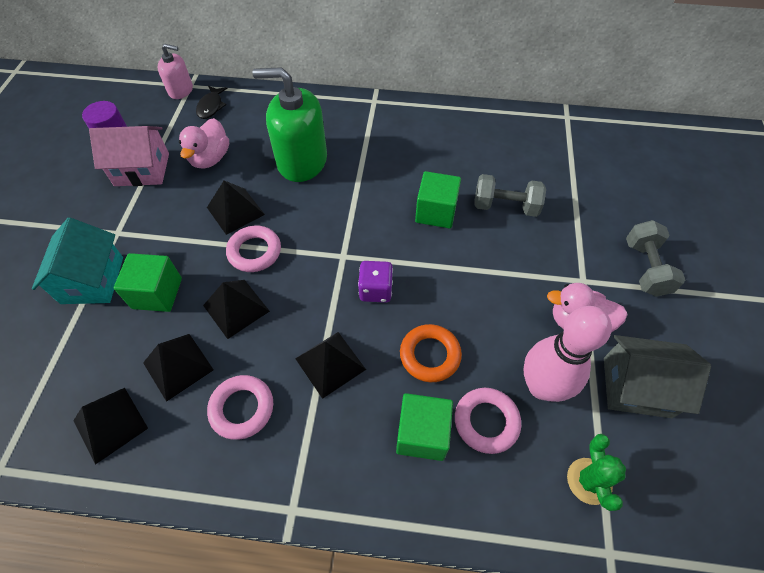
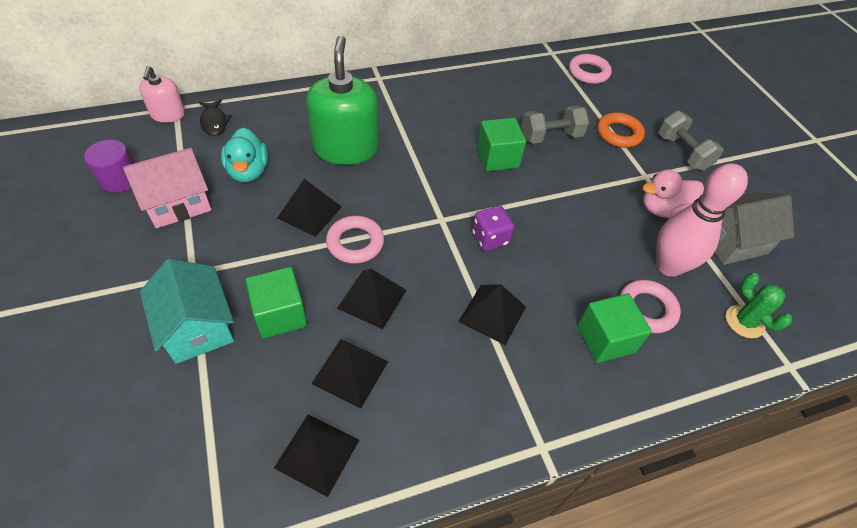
camera: 30 degrees left, 5 degrees down
pink soap dispenser [157,44,193,99] -> pink soap dispenser turned 105 degrees clockwise [139,66,185,122]
pink duck [179,118,229,168] -> turquoise duck [221,127,268,183]
pink ring [207,375,273,440] -> pink ring moved to [569,54,612,84]
green soap dispenser [252,67,327,182] -> green soap dispenser turned 105 degrees clockwise [306,36,379,165]
orange ring [400,324,462,382] -> orange ring moved to [597,112,645,148]

